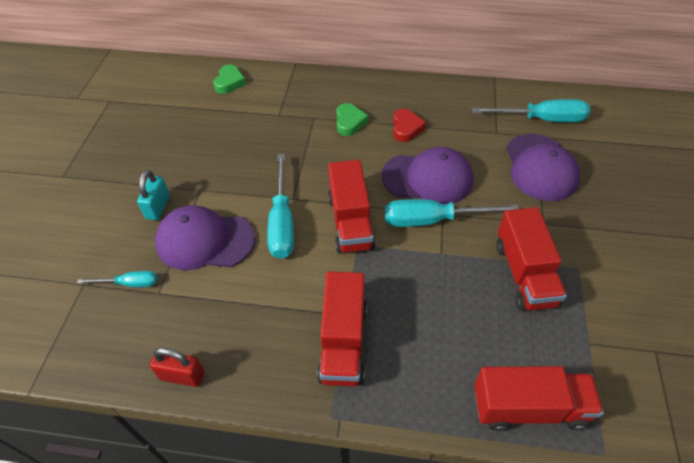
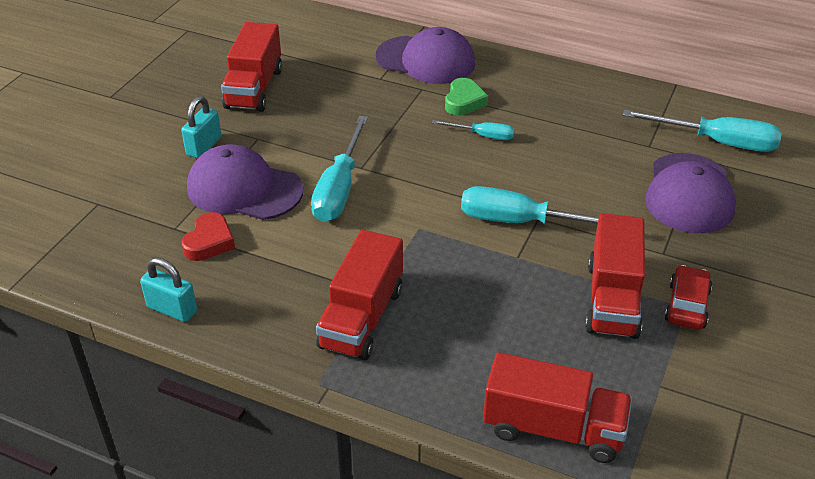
camera: 15 degrees right, 10 degrees down
turquoise screwdriver [77,271,157,287] -> turquoise screwdriver moved to [432,120,514,140]
red padlock [150,348,205,387] -> turquoise padlock [140,257,197,322]
green heart [213,65,246,94] -> none
red truck [328,160,376,254] -> red truck moved to [221,22,282,112]
purple cap [381,147,473,204] -> purple cap moved to [376,27,475,84]
red heart [393,109,426,142] -> red heart moved to [181,212,235,261]
none -> red car [665,265,712,330]

